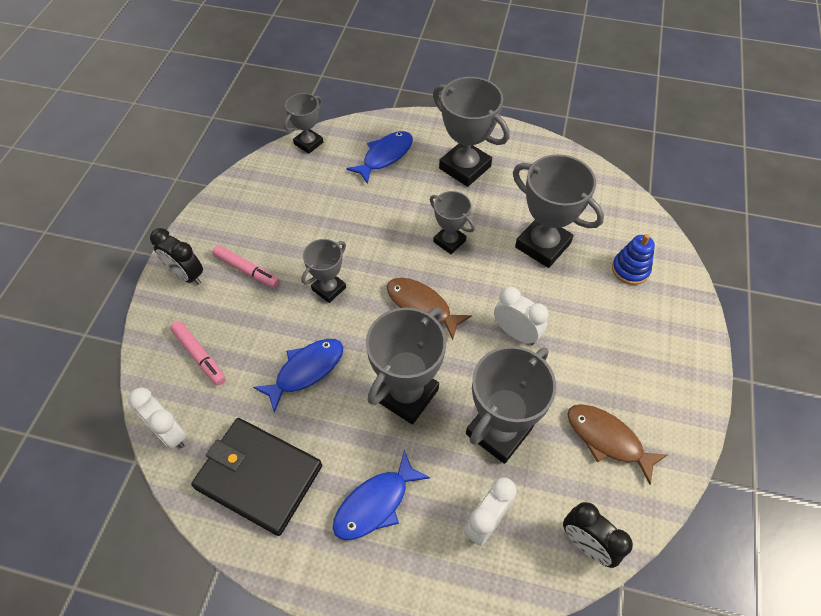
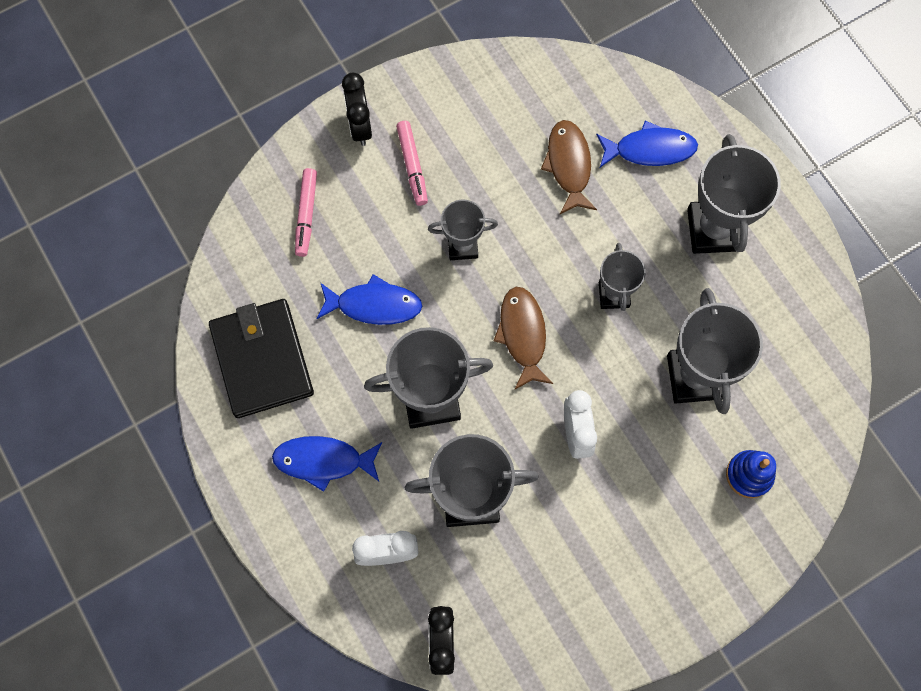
camera: 45 degrees right, 15 degrees up
white clock [128,387,187,449] -> none
grey trophy [284,93,323,154] -> none
brown fish [567,404,668,485] -> brown fish moved to [541,120,597,214]

